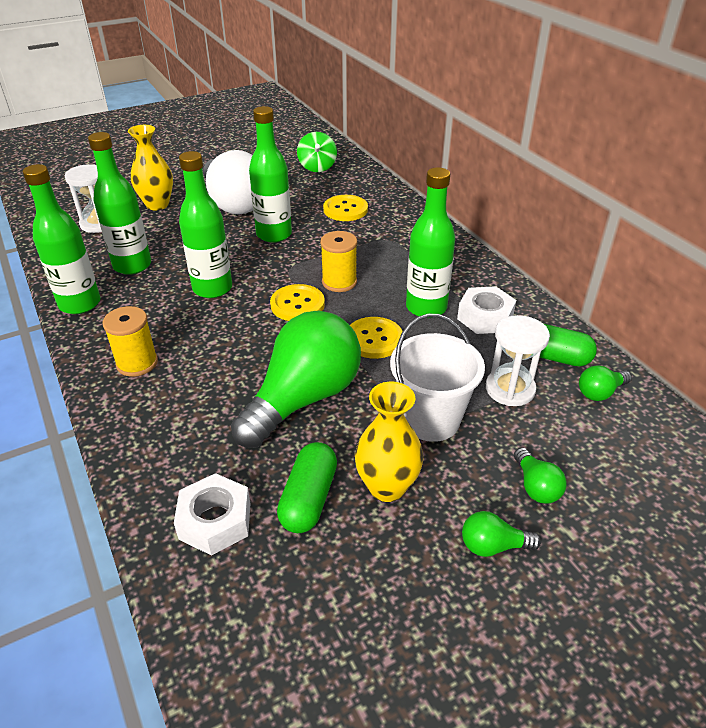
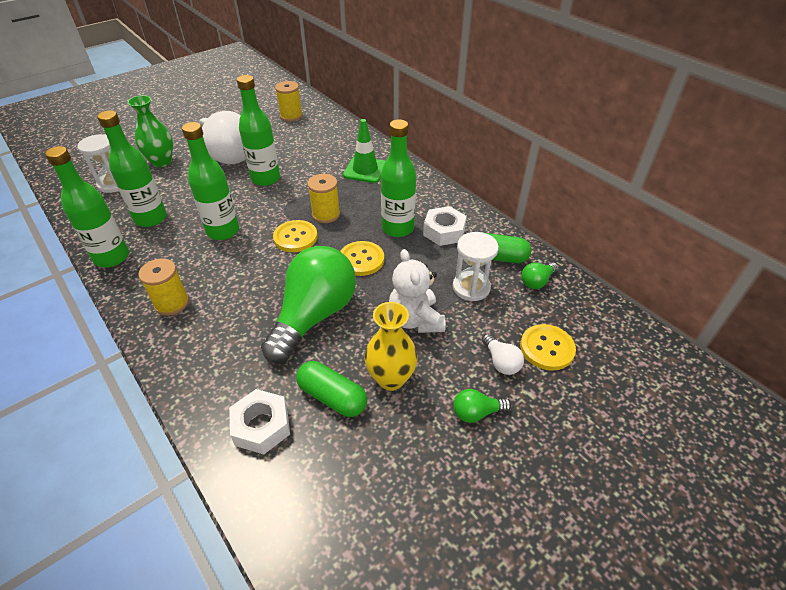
camera: 10 degrees left, 5 degrees up
yellow vase [128,125,173,210] -> green vase [127,95,173,167]
green capsule [277,442,337,533] -> green capsule turned 60 degrees counterclockwise [296,361,367,417]
green spinning top [297,132,337,172] -> yellow spool [275,81,303,121]
yellow button [323,195,368,221] -> yellow button moved to [520,324,576,370]
white bucket [390,314,485,442] -> white teddy bear [389,249,446,333]
green light bulb [514,448,567,504] -> white light bulb [482,334,524,375]
none -> green traffic cone [343,119,385,183]

